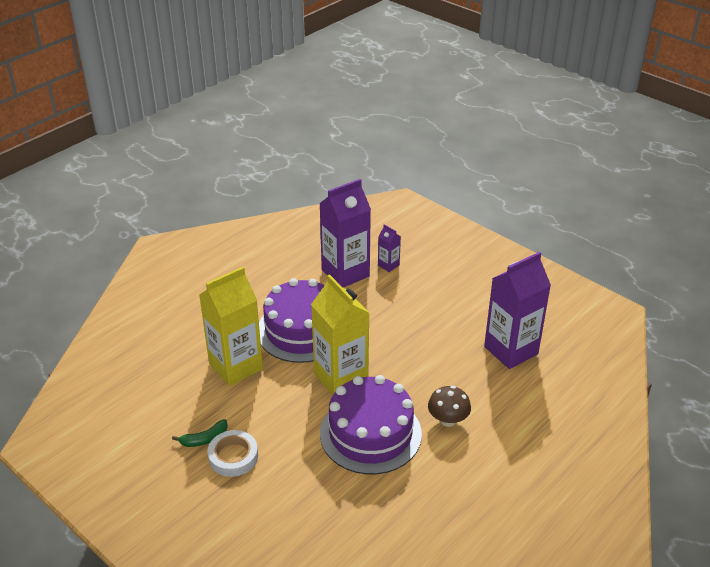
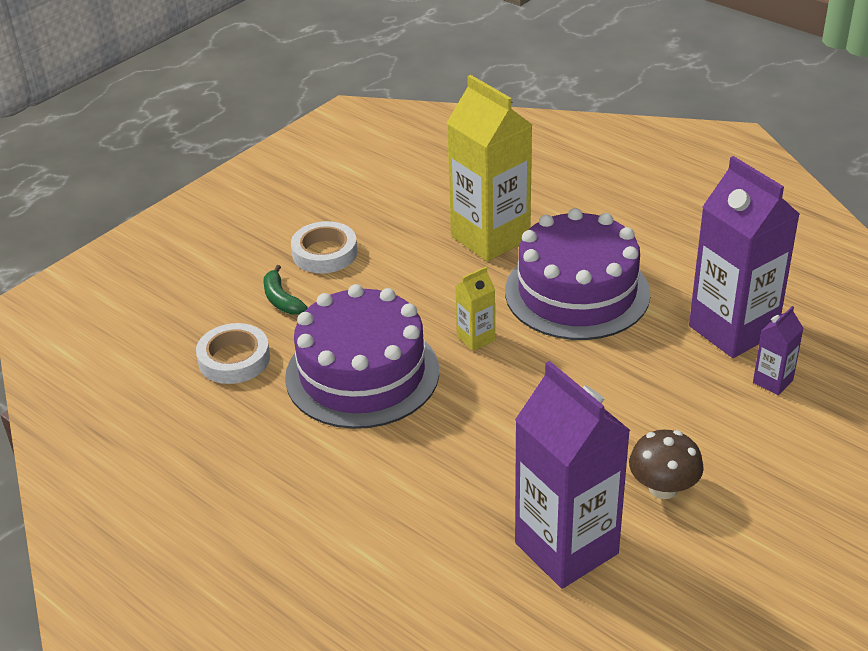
camera: 90 degrees right, 0 degrees up
green banana [172,419,228,447] -> green banana moved to [263,265,308,315]
yellow carton [311,274,369,396] -> yellow carton [455,267,495,351], size x0.45
brown mushroom [428,386,471,427] -> brown mushroom moved to [629,430,704,499]
none -> white tape [196,323,270,384]

